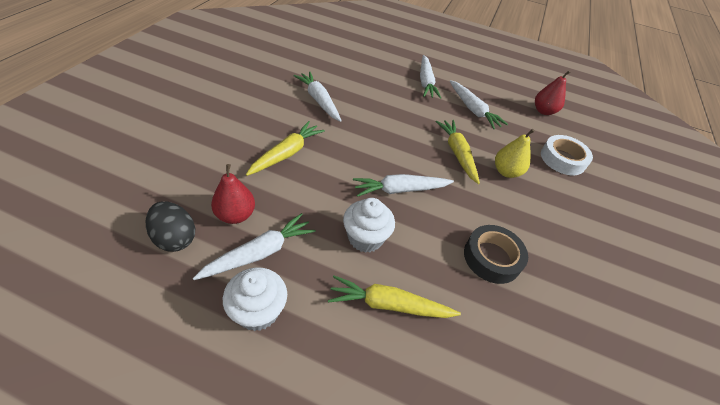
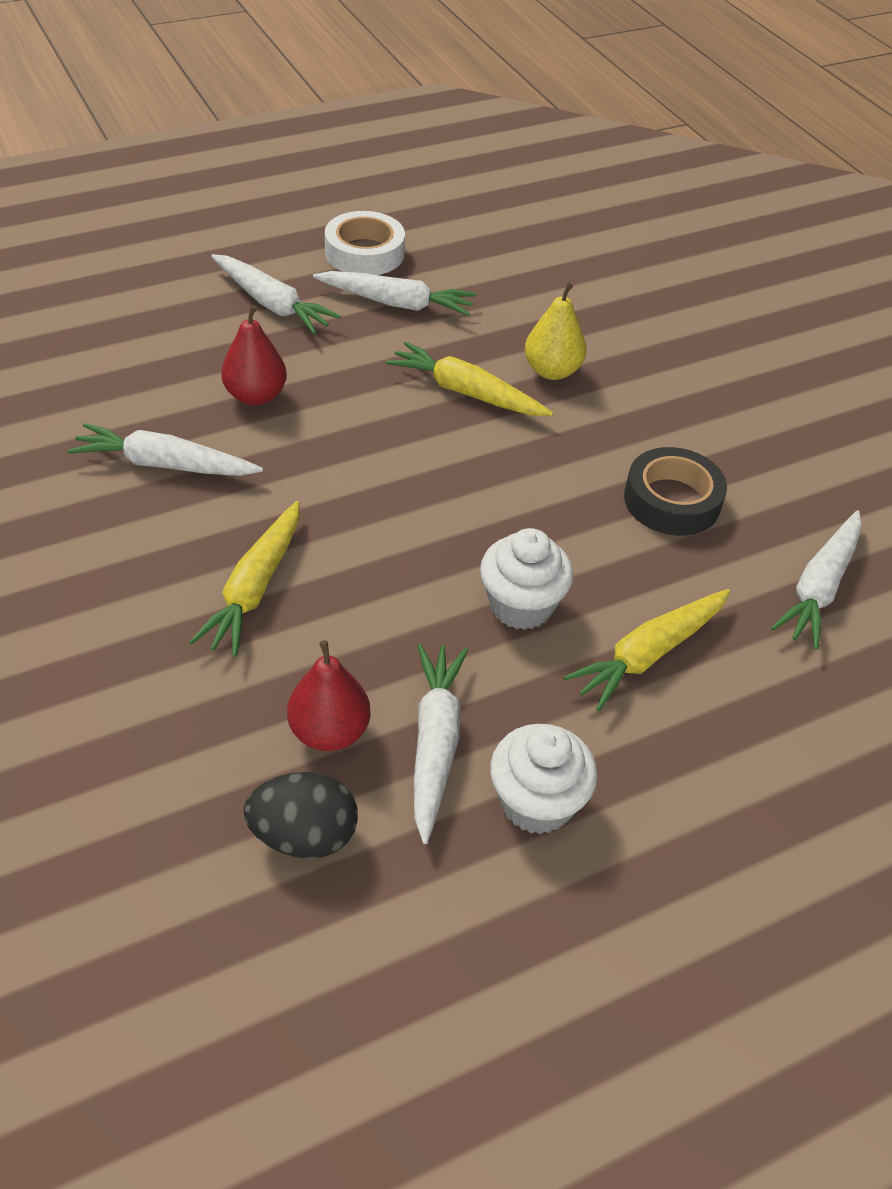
camera: 45 degrees left, 0 degrees up
yellow carrot [246,121,325,176] -> yellow carrot turned 150 degrees counterclockwise [189,501,300,657]
white carrot [353,174,454,197] -> white carrot moved to [771,511,862,649]
red pear [535,70,570,115] -> red pear moved to [221,305,287,406]
white tape [541,135,593,175] -> white tape moved to [325,211,405,275]

